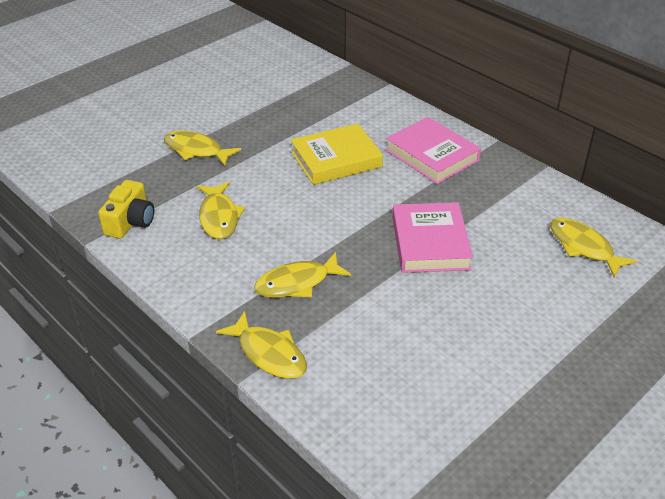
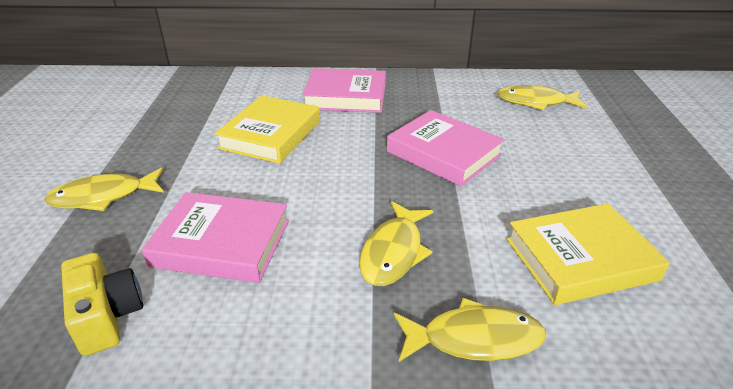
camera: 45 degrees left, 5 degrees down
yellow fish [197,182,245,239] -> pink book [142,192,289,283]
none -> yellow book [507,203,670,305]

